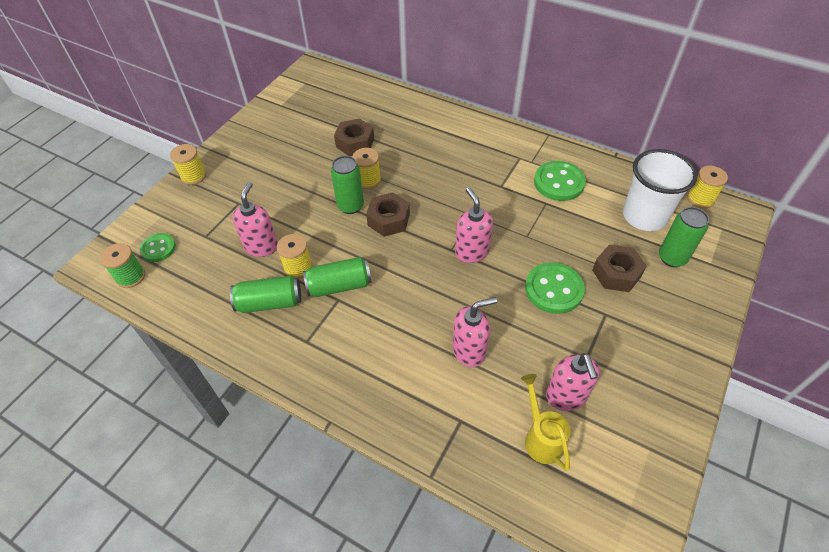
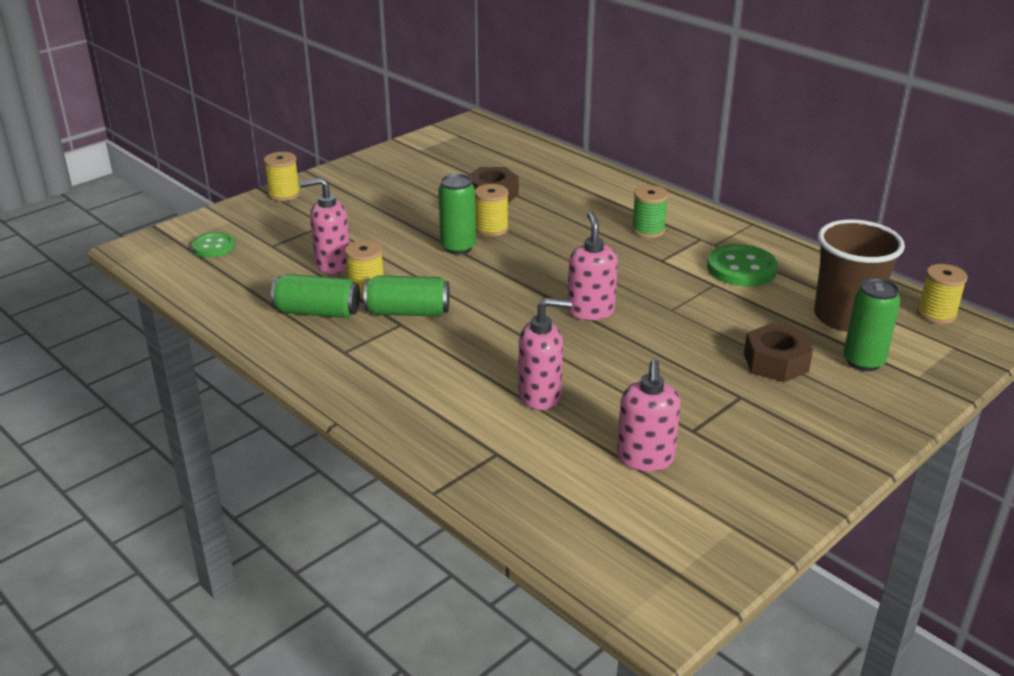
camera: 15 degrees right, 20 degrees down
green spool [100,243,145,288] -> green spool moved to [631,185,668,238]
pink soap dispenser [232,182,278,257] -> pink soap dispenser turned 120 degrees counterclockwise [300,177,350,274]
brown nut [366,192,410,237] -> none
yellow watering can [521,374,571,471] -> none
green button [525,262,585,314] -> none
white cup [623,149,698,231] -> brown cup [814,219,905,332]

